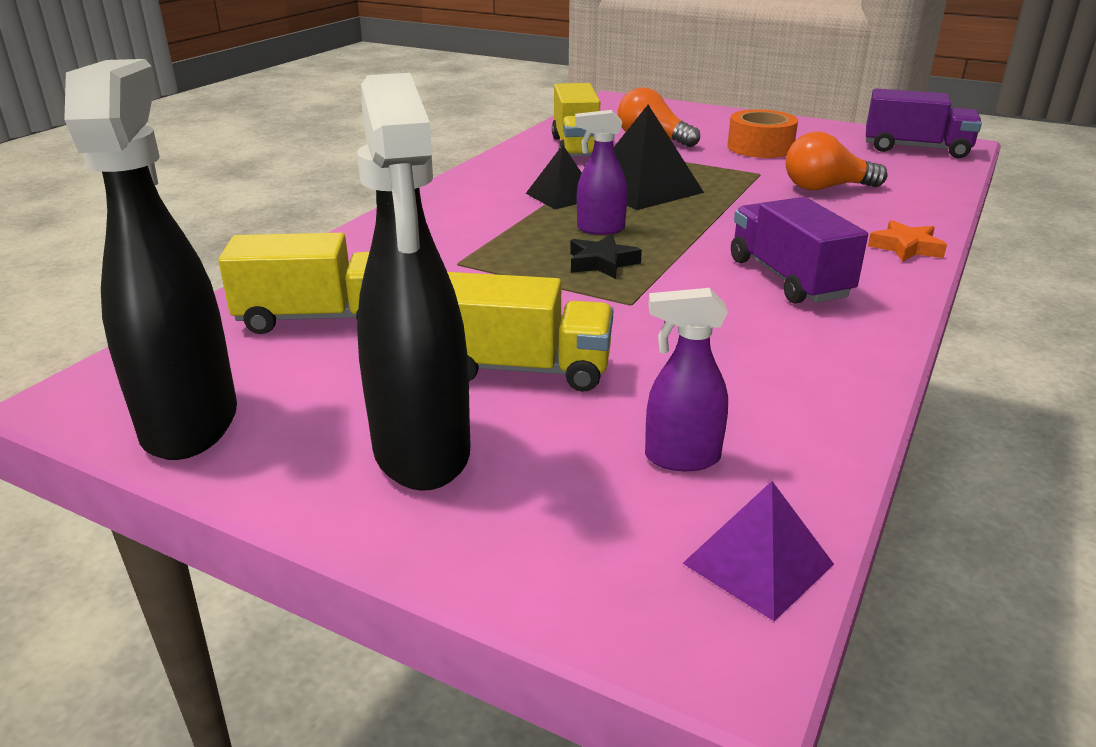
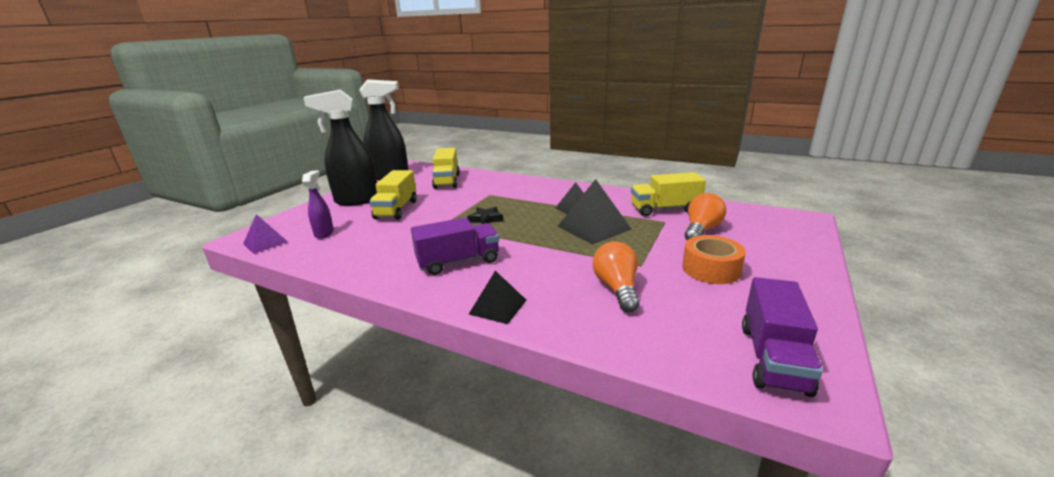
camera: 90 degrees right, 5 degrees down
purple spray bottle [575,110,628,235] -> none
orange star [868,220,947,262] -> black pyramid [469,271,526,324]

